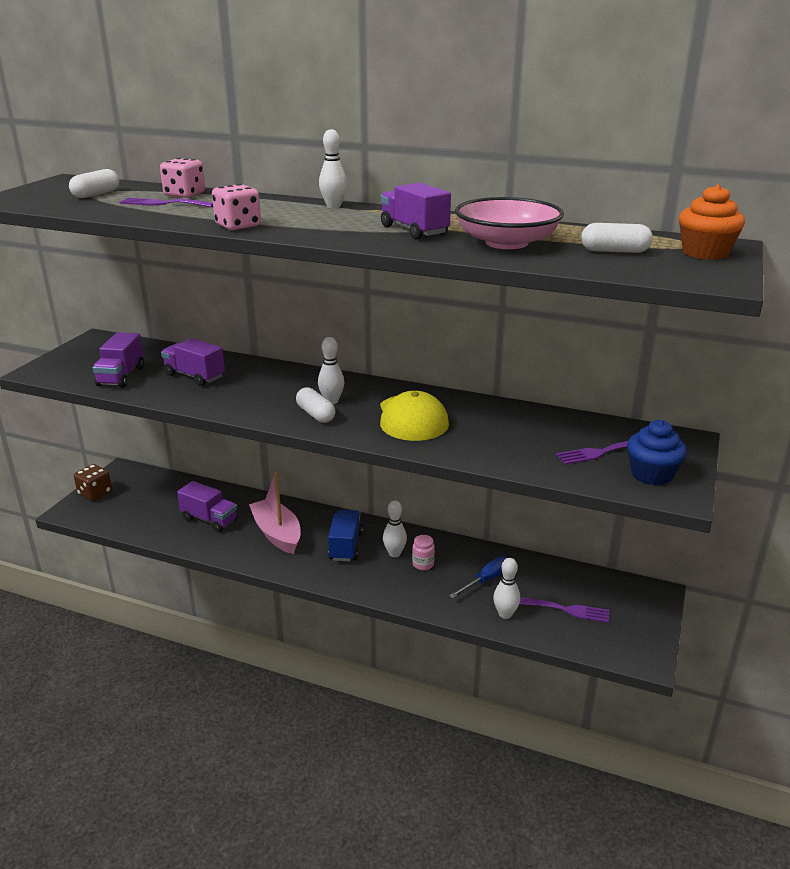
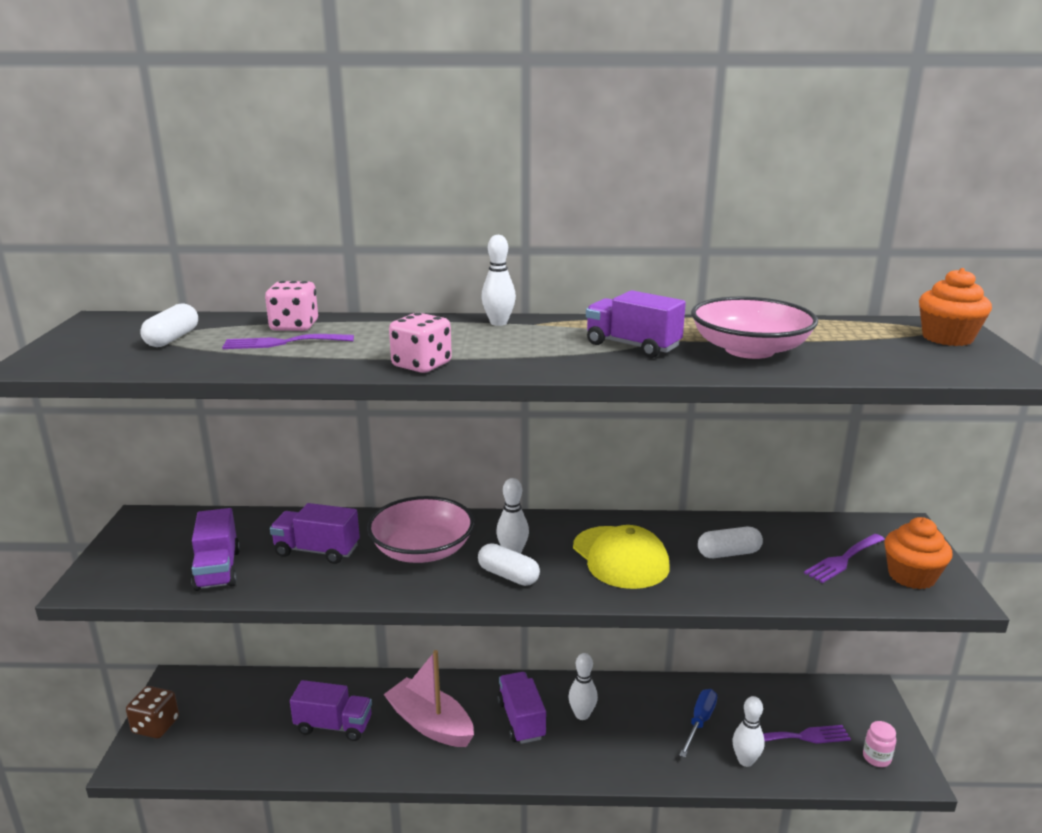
camera: 20 degrees left, 5 degrees down
blue truck [328,510,363,562] -> purple truck [497,672,546,744]
pink jar [412,535,435,570] -> pink jar moved to [863,721,896,767]
white capsule [581,223,653,253] -> white capsule moved to [698,527,763,558]
blue cupcake [627,420,687,485] -> orange cupcake [884,517,953,589]
none -> pink bowl [367,496,474,563]

